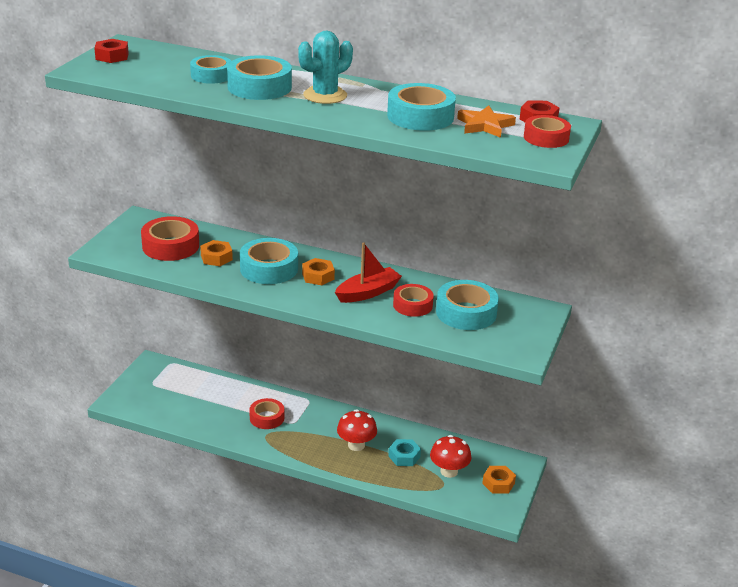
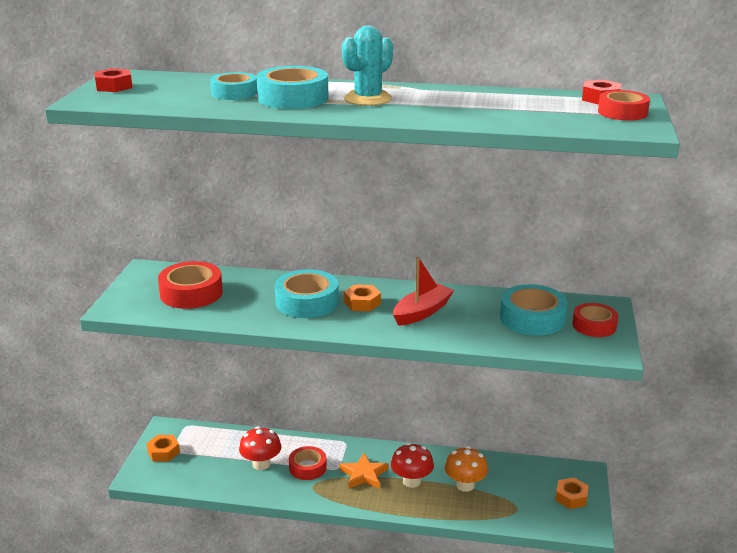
camera: 10 degrees left, 5 degrees down
orange nut [200,240,233,266] -> orange nut moved to [146,435,180,462]
turquoise tape [387,83,456,131] -> none
turquoise nut [388,439,421,466] -> orange mushroom [445,446,488,492]
red tape [393,284,434,317] -> red tape moved to [572,303,618,337]
red mushroom [430,435,471,478] -> red mushroom moved to [239,426,281,470]
orange star [457,105,516,138] -> orange star moved to [339,453,389,489]

